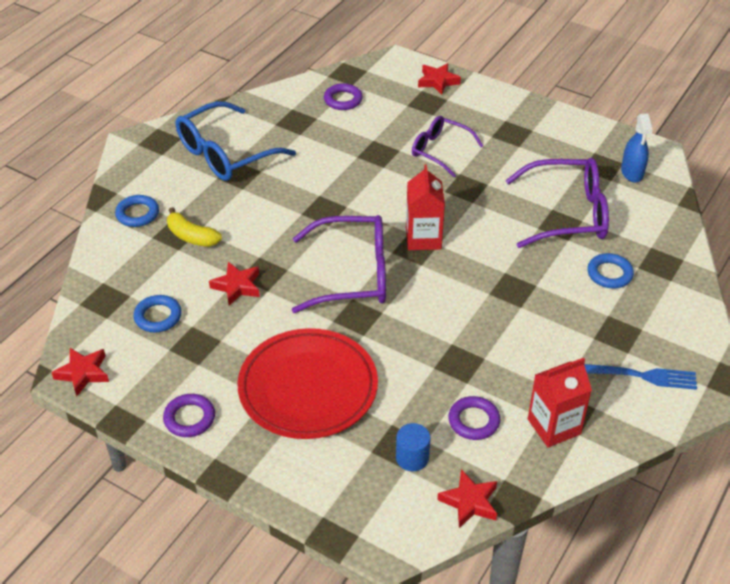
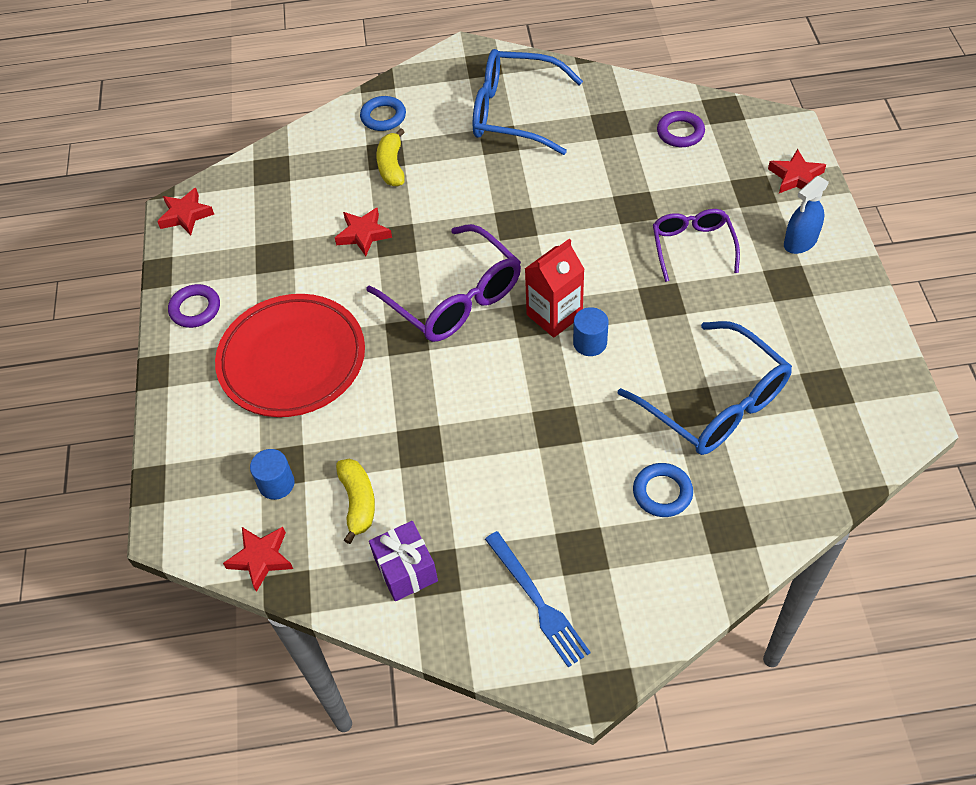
camera: 55 degrees right, 10 degrees up
blue ring [133,295,182,333] -> none
purple ring [448,396,500,440] -> yellow banana [336,459,375,544]
purple glasses [505,158,609,248] -> blue glasses [618,321,792,455]
red carton [528,358,592,447] -> purple gift [369,521,438,601]
blue spray bottle [621,114,653,183] -> blue spray bottle moved to [784,176,829,254]
none -> blue cylinder [573,307,608,356]

